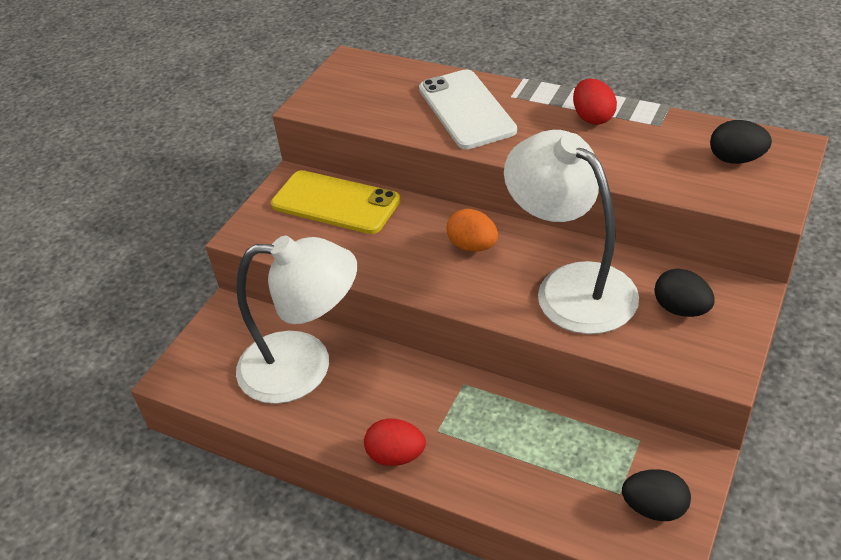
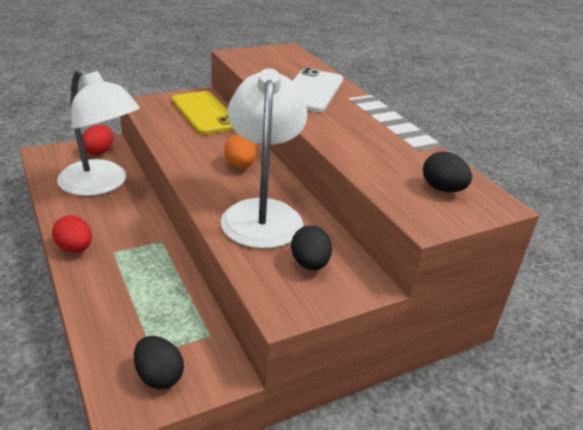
camera: 30 degrees right, 10 degrees down
red egg [573,78,617,125] -> red egg moved to [82,125,113,155]

